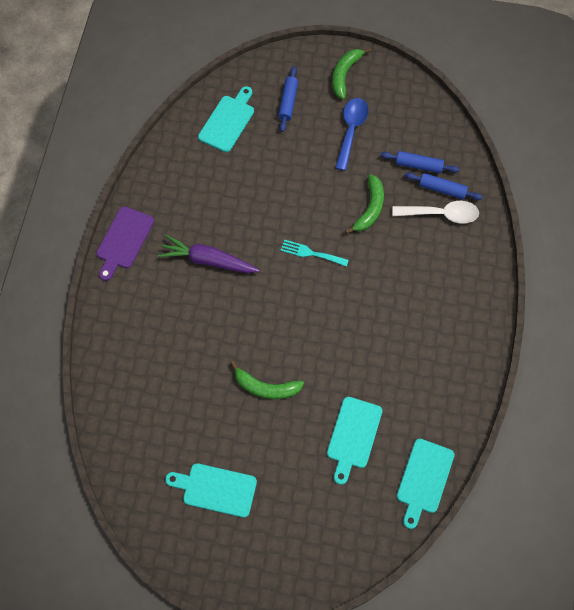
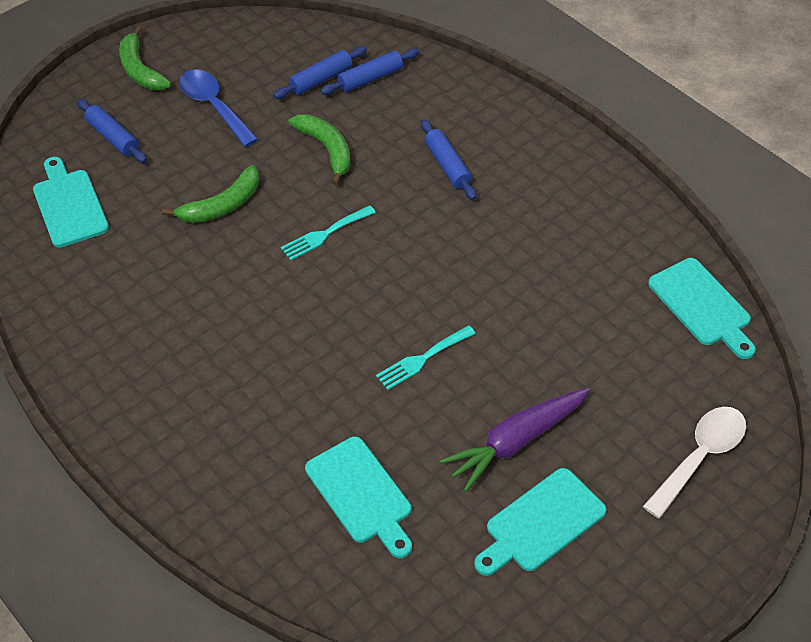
camera: 50 degrees left, 15 degrees down
purple cutting board [96,206,154,281] -> none
purple carrot [158,235,260,273] -> purple carrot moved to [440,388,590,492]
green banana [230,361,304,399] -> green banana moved to [162,165,259,223]
turquoise cutting board [327,397,382,485] -> turquoise cutting board moved to [305,437,412,558]
white spoon [393,201,479,224] -> white spoon moved to [643,407,746,519]
none -> turquoise fork [376,326,476,390]
none -> blue rolling pin [421,119,476,200]

